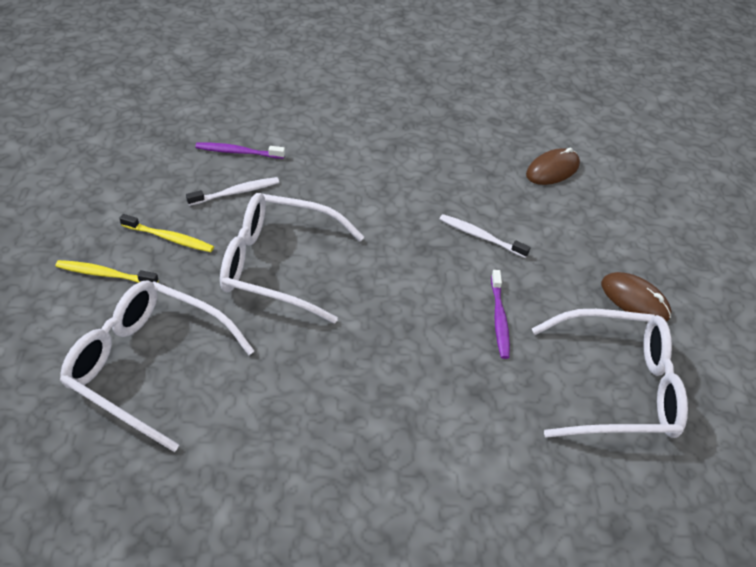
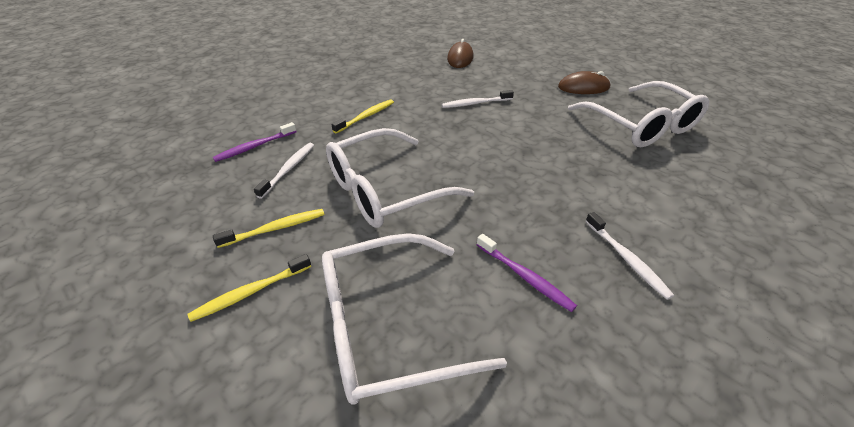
camera: 40 degrees left, 5 degrees down
purple toothbrush [491,270,510,359] -> purple toothbrush moved to [477,234,577,312]
white glasses [532,309,688,438] -> white glasses turned 105 degrees clockwise [568,81,709,147]
none -> yellow toothbrush [332,99,394,134]
none -> white toothbrush [585,212,674,300]

